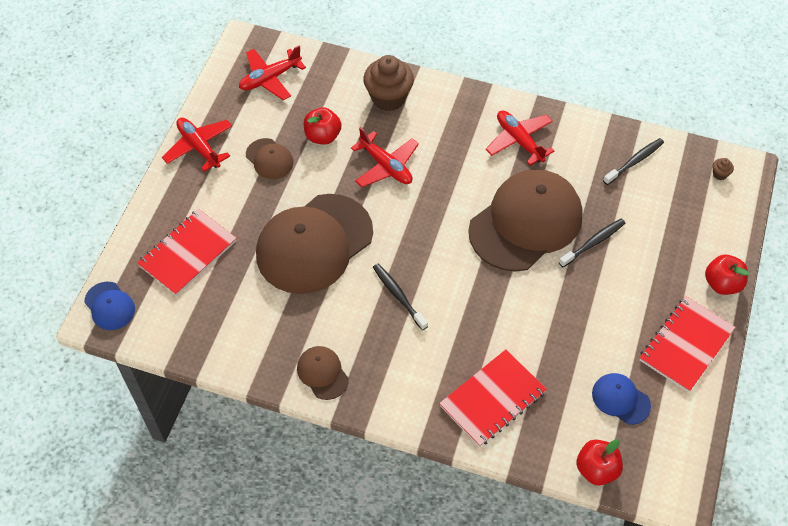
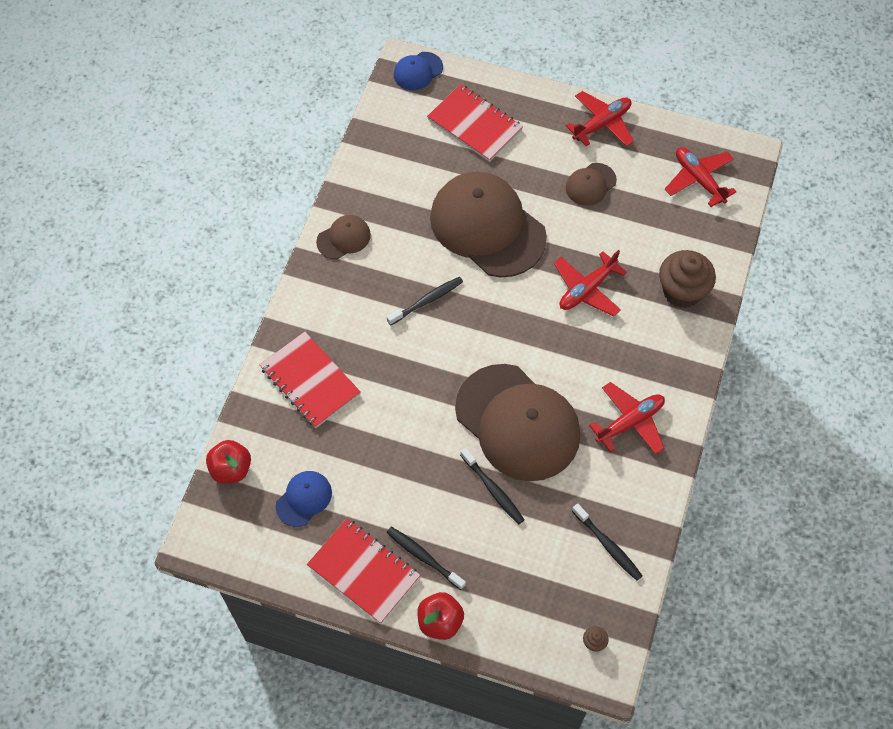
camera: 90 degrees right, 5 degrees up
red apple [304,107,342,145] -> none
none -> black toothbrush [386,527,466,590]

